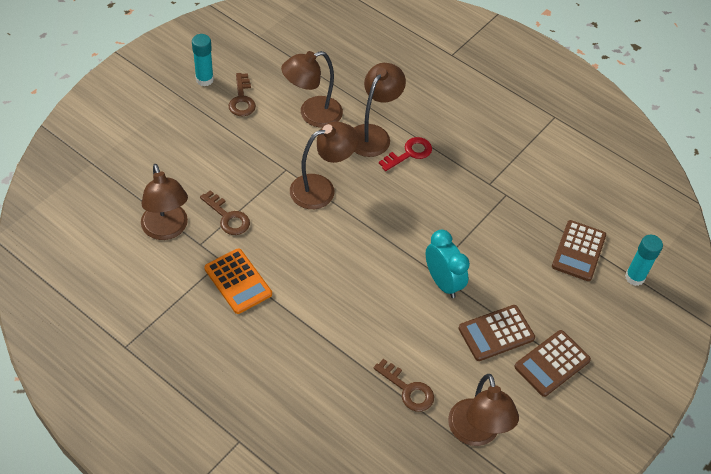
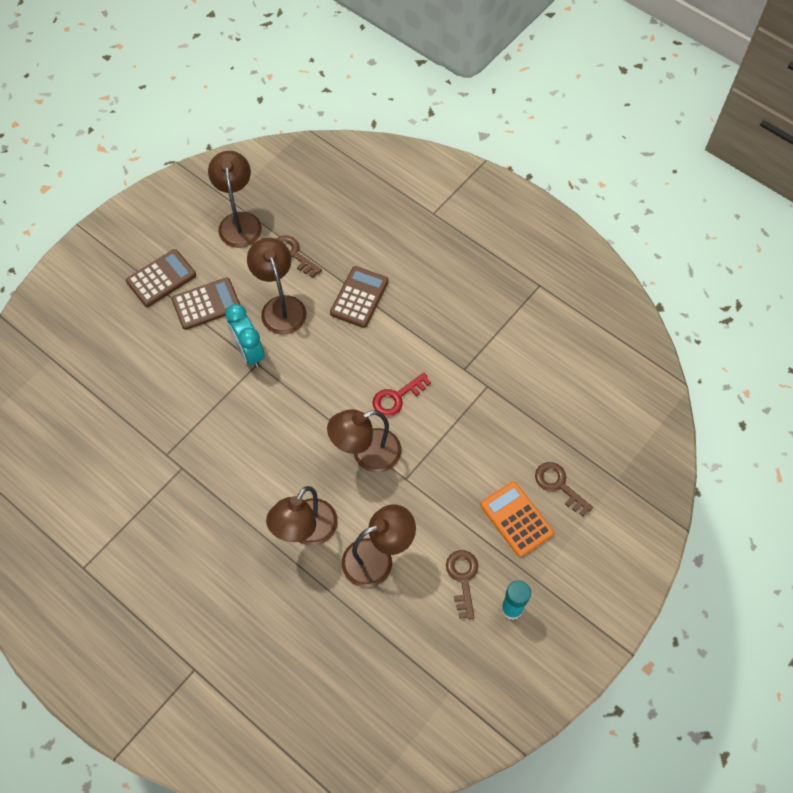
camera: 175 degrees left, 10 degrees up
brown lamp [141,164,188,240] -> brown lamp moved to [247,238,306,335]
brown key [200,190,250,235] -> brown key moved to [535,462,593,516]
orange calculator [204,248,272,314] -> orange calculator moved to [481,481,554,557]
red key [379,137,432,171] -> red key moved to [372,373,431,416]
brown calculator [552,220,606,281] -> brown calculator moved to [330,266,389,328]
turquoise glue stick [625,235,663,286] -> none

